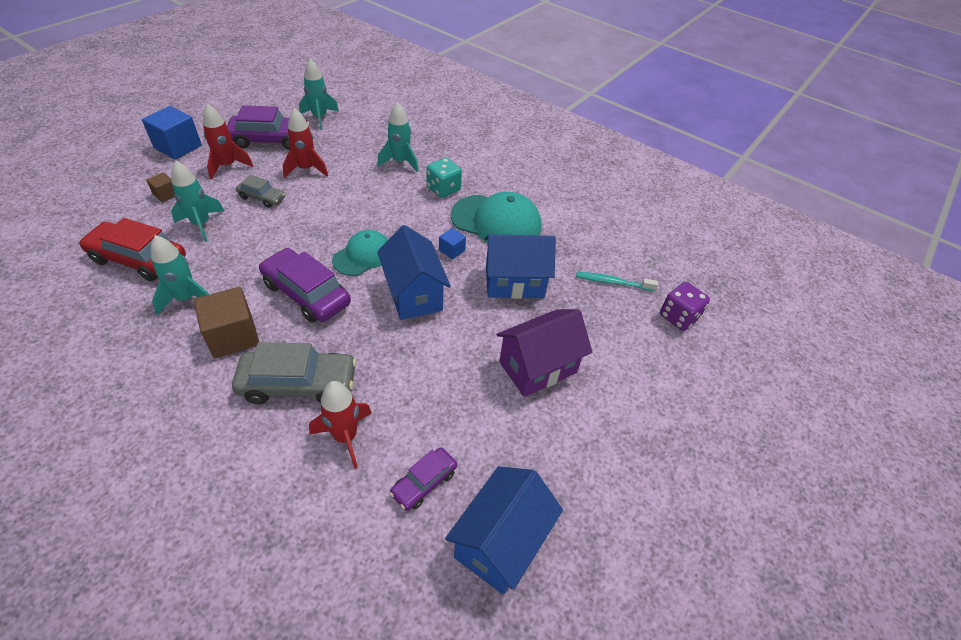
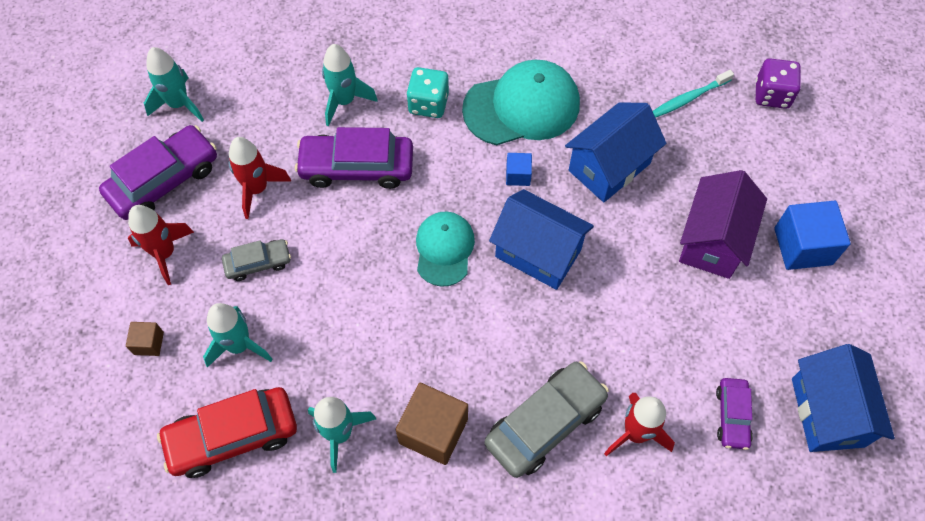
camera: 35 degrees left, 15 degrees up
blue cube [142,106,202,160] -> blue cube moved to [774,201,851,270]
purple car [259,248,351,323] -> purple car moved to [295,127,413,189]

